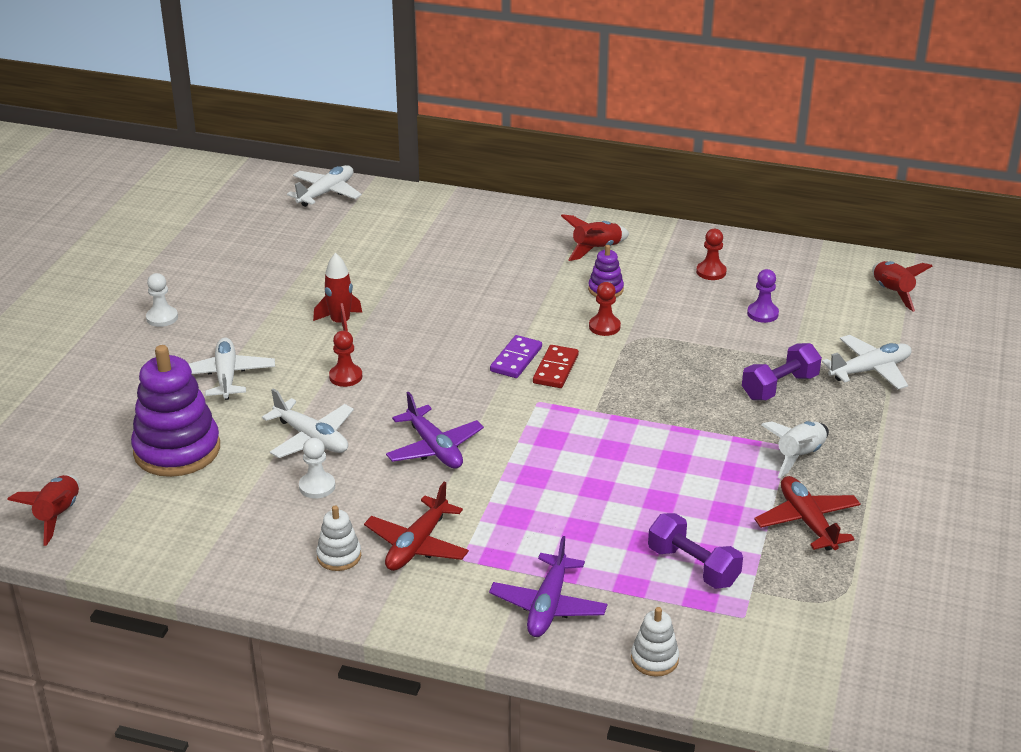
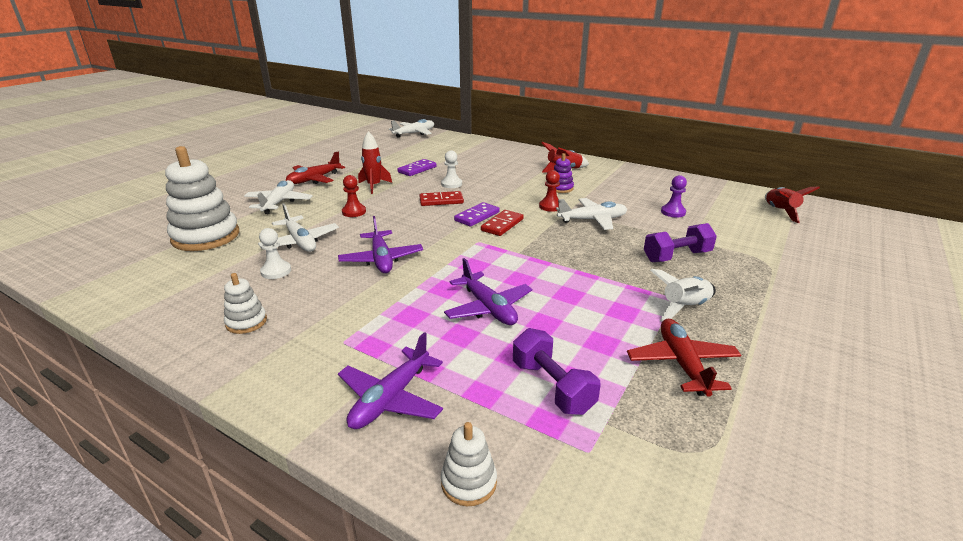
camera: 15 degrees right, 5 degrees down
red rocket [7,475,79,546] -> none
purple stacking toy [131,345,220,477] -> white stacking toy [165,146,239,251]
white pawn [146,273,178,327] -> white pawn moved to [441,150,462,188]
red plane [364,482,469,571] -> red plane moved to [286,152,345,184]
red pawn [696,229,727,280] -> none
white plane [822,335,912,389] -> white plane moved to [556,198,628,230]
none -> purple domino [397,159,437,176]
none -> red domino [419,191,464,206]
none -> purple plane [444,258,532,325]

